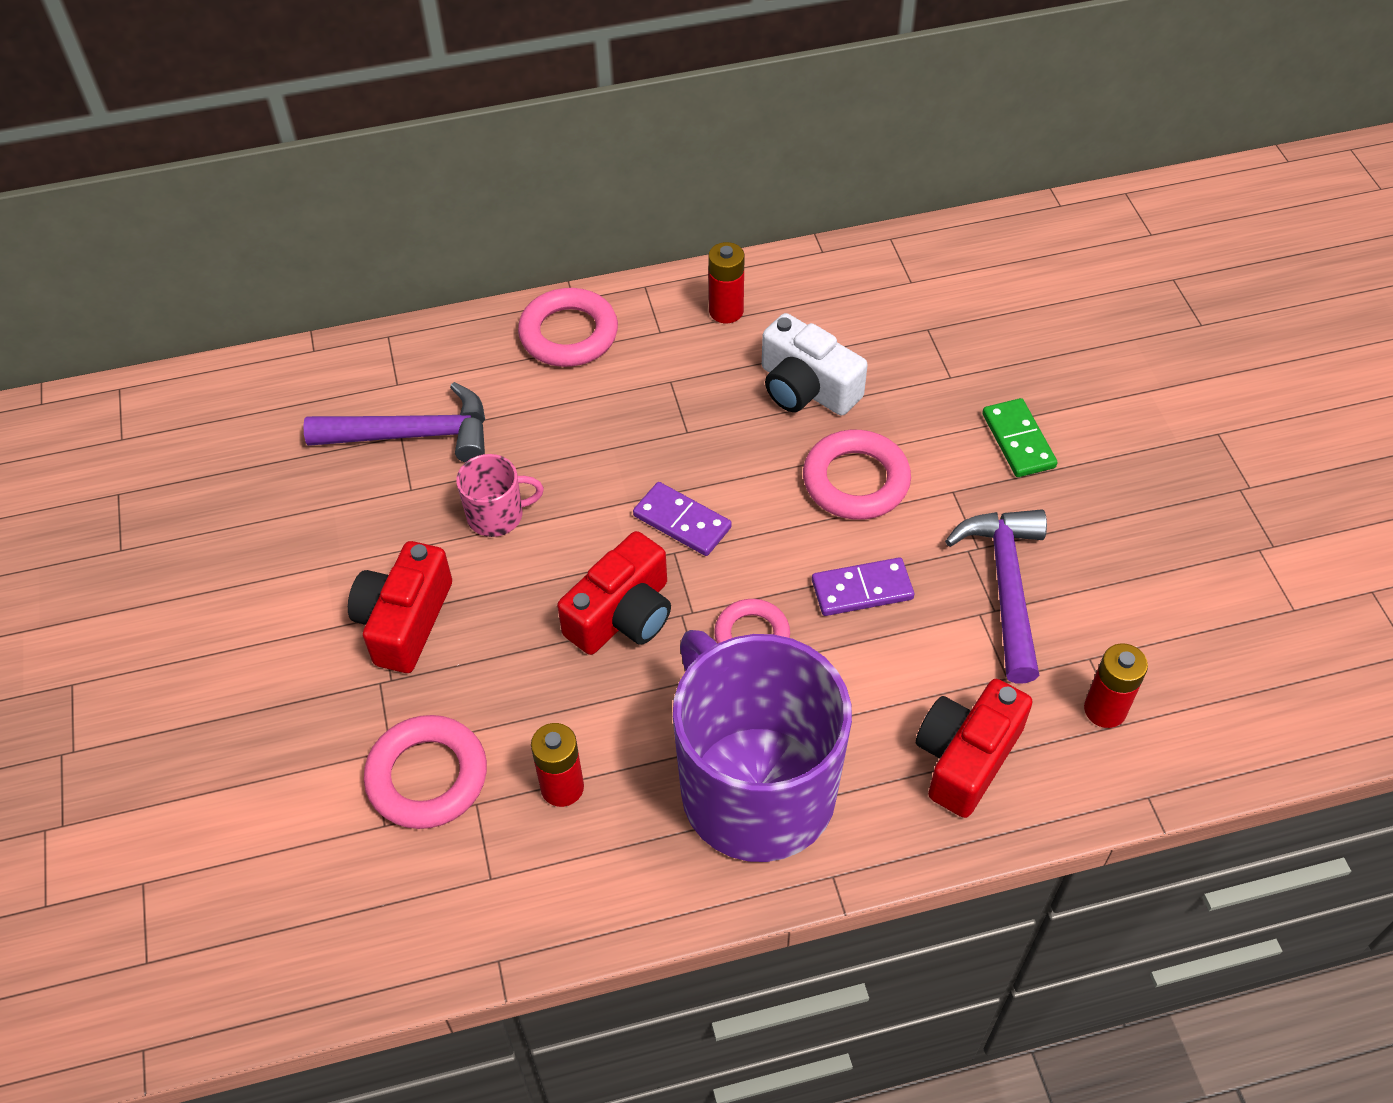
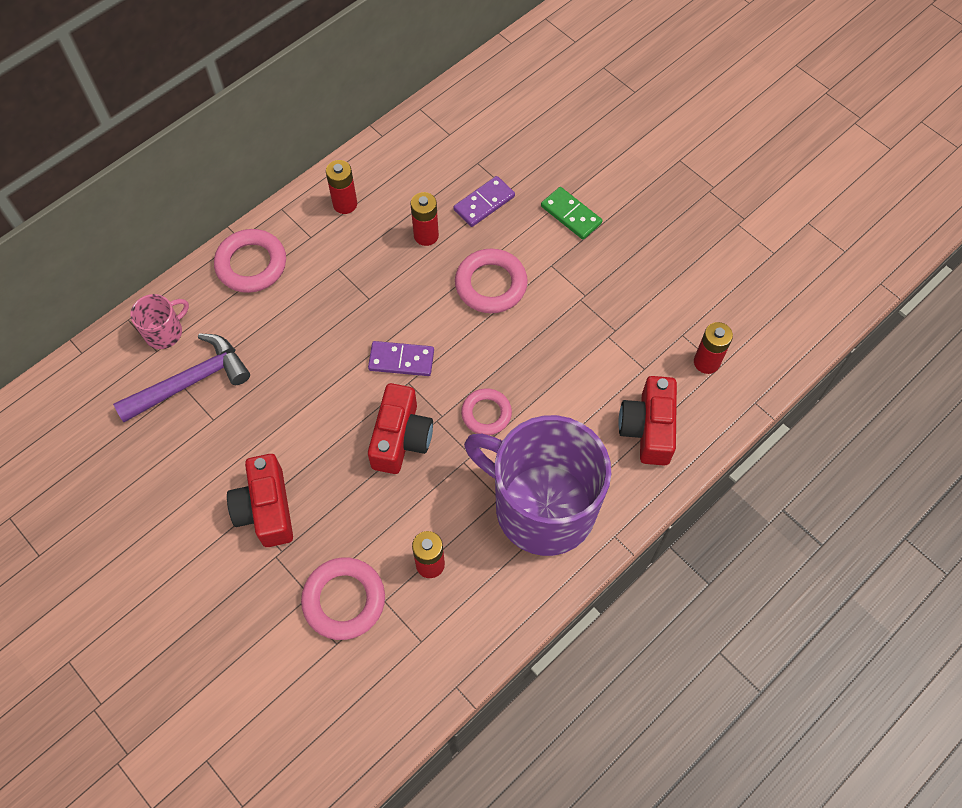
camera: 30 degrees left, 10 degrees up
pink mug [456,454,544,537] -> pink mug moved to [130,294,189,349]
white camera [762,313,868,415] -> red battery [410,192,439,246]
purple domino [812,557,914,616] -> purple domino moved to [454,176,515,227]
purple hammer [945,510,1047,683] -> none

